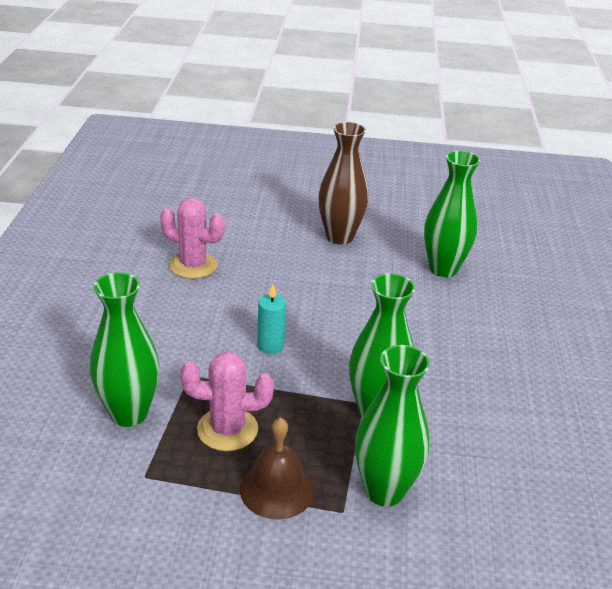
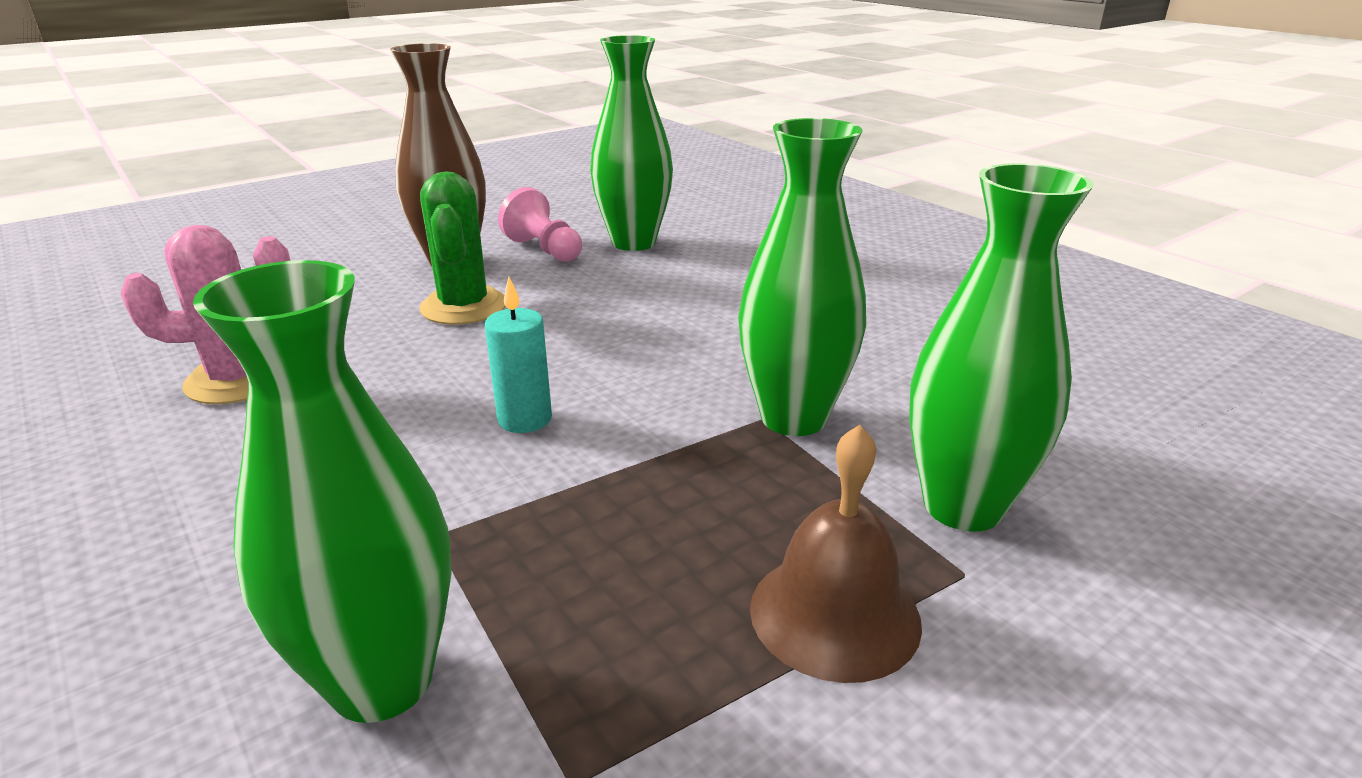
camera: 40 degrees left, 5 degrees down
pink cactus [180,351,274,451] -> none
none -> green cactus [419,171,505,325]
none -> pink pawn [498,187,582,262]

